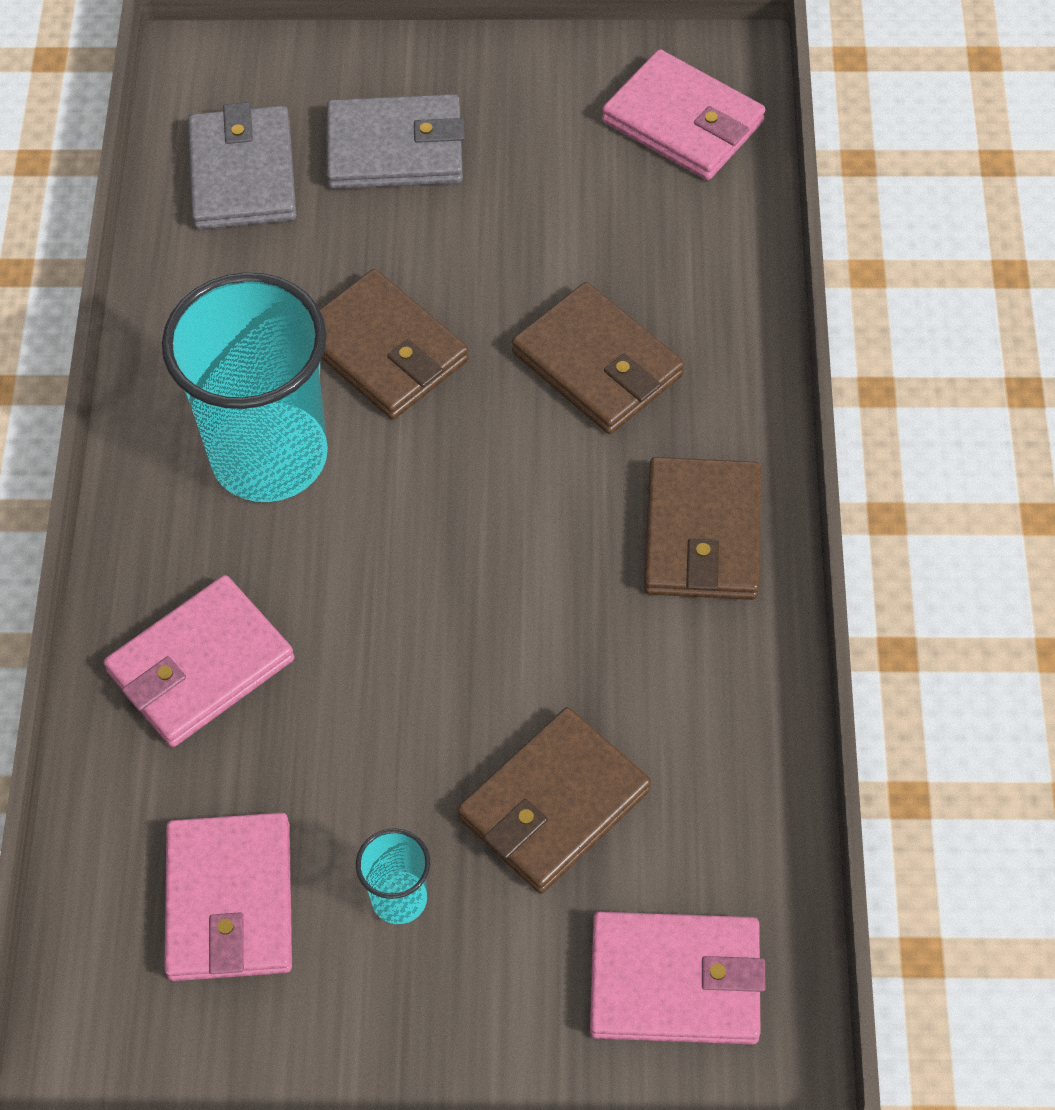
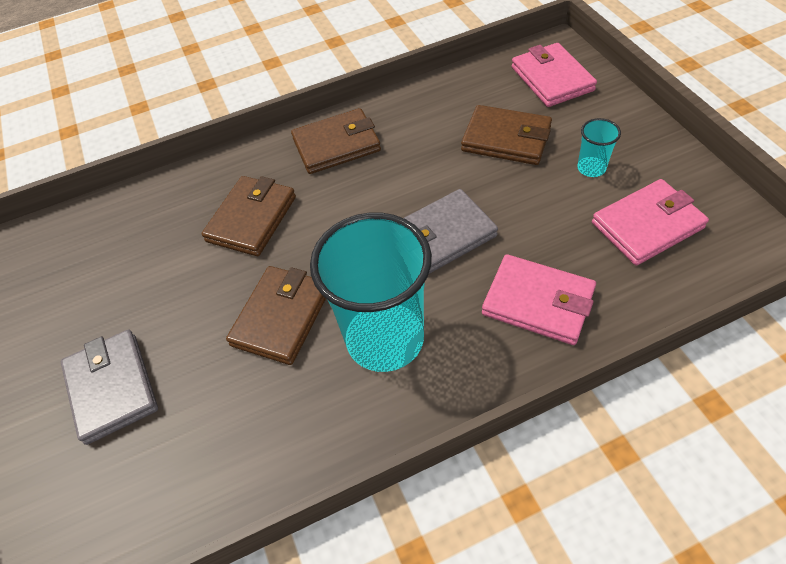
camera: 110 degrees left, 5 degrees down
grey wallet [188,102,296,230] -> grey wallet moved to [404,189,498,274]
pink wallet [602,49,765,180] -> none

